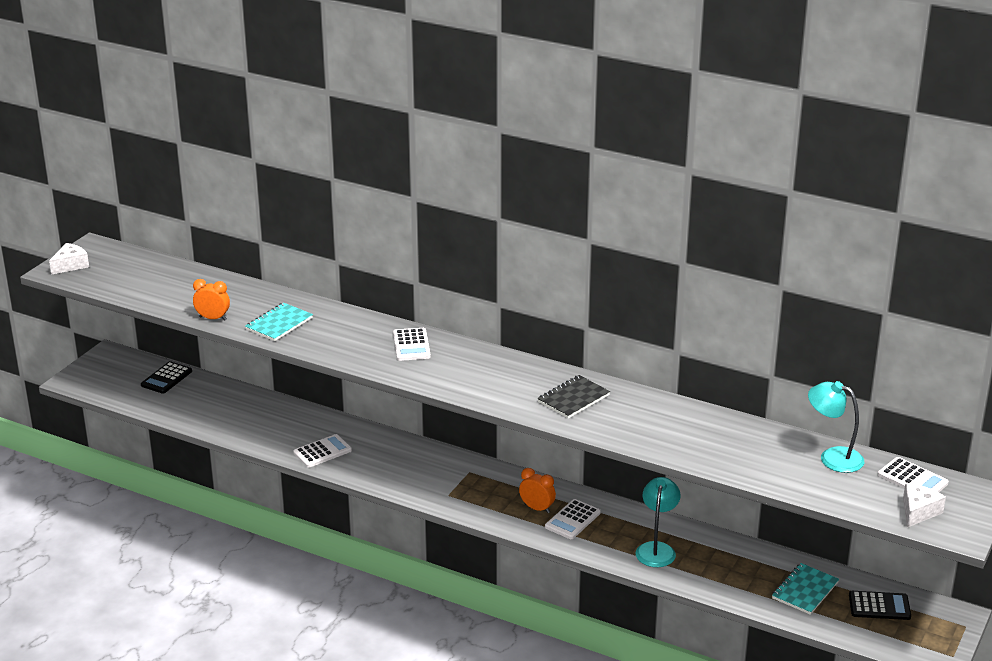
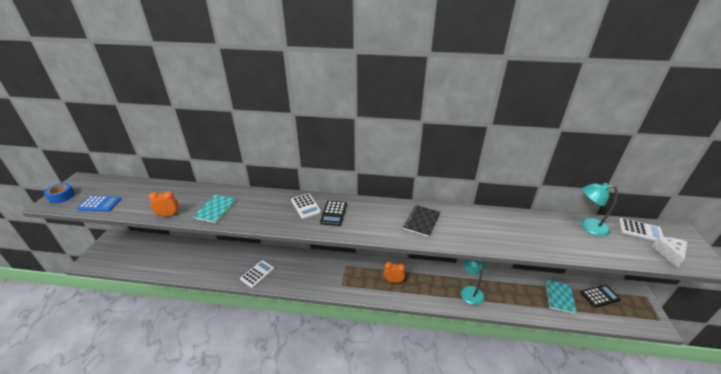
camera: 20 degrees left, 5 degrees up
white cheese [49,243,89,275] -> blue tape [44,183,75,204]
black calculator [141,361,192,394] -> black calculator moved to [320,201,347,226]
white calculator [545,499,601,539] -> none
none -> blue calculator [77,196,121,211]

